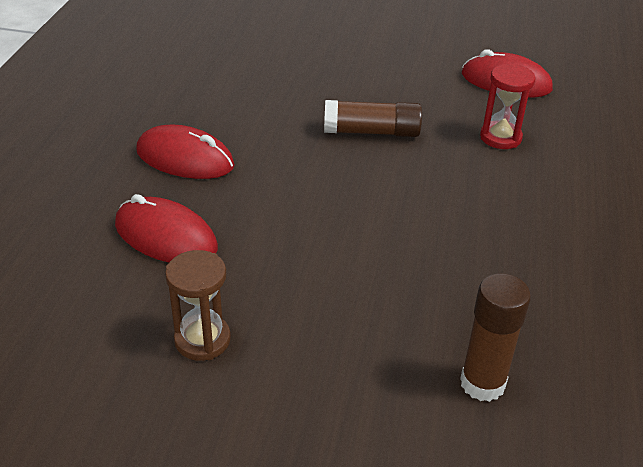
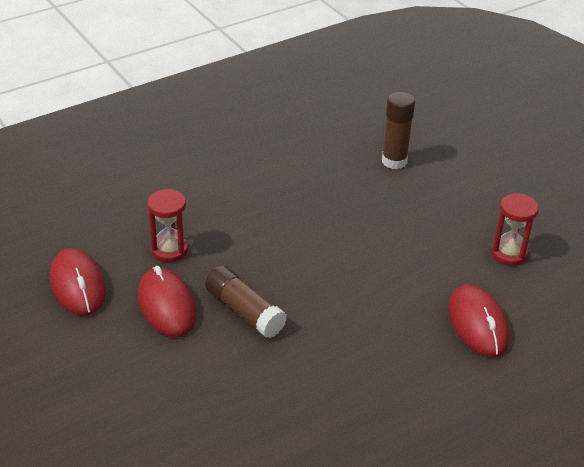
camera: 135 degrees left, 0 degrees up
red mouse [136,125,235,179] -> red mouse moved to [138,266,196,338]
brown hourglass [165,250,231,361] -> red hourglass [491,193,539,266]

